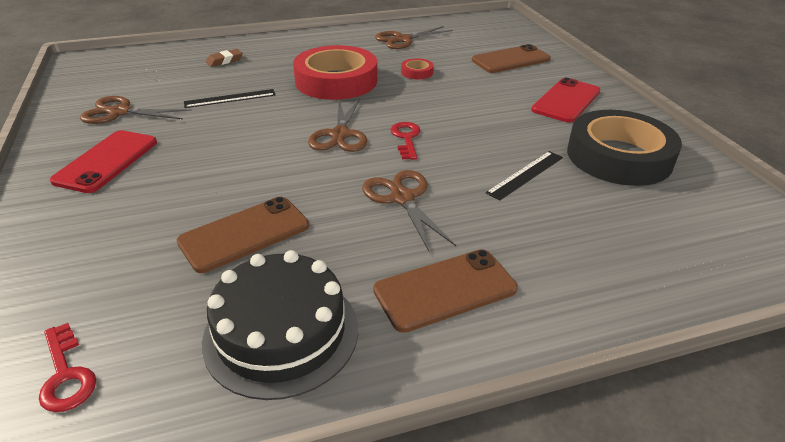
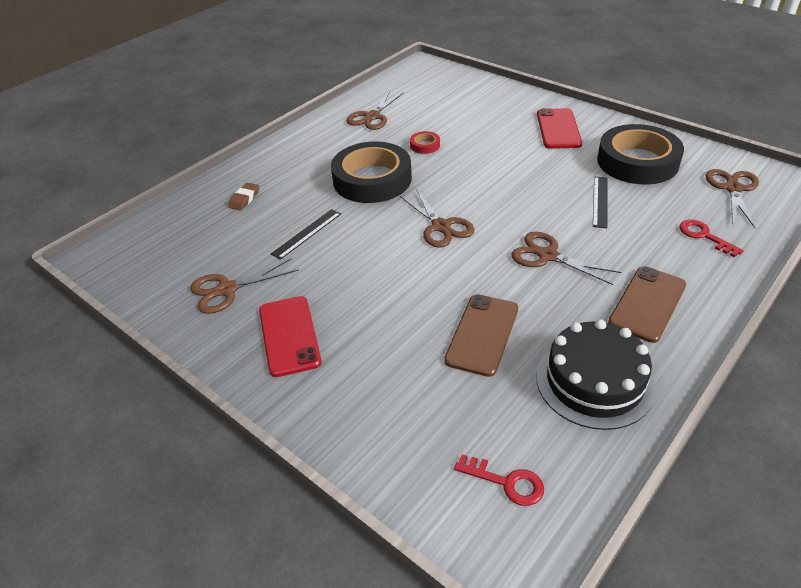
camera: 30 degrees left, 5 degrees up
red tape [293,45,377,100] -> black tape [331,142,412,203]
red key [390,122,421,160] -> red key moved to [679,220,744,257]
brown phone [472,44,551,73] -> none
none -> brown scissors [706,169,759,228]

